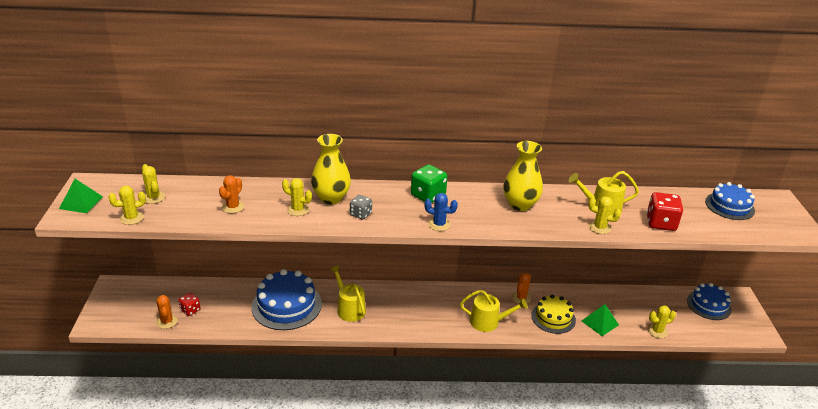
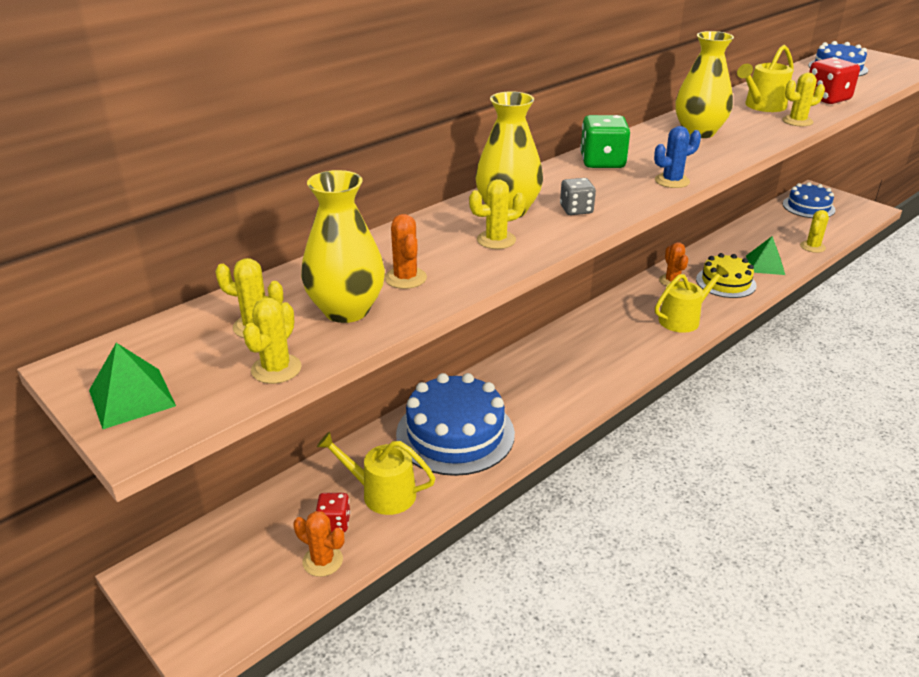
camera: 40 degrees left, 0 degrees up
yellow watering can [330,266,366,322] -> yellow watering can moved to [317,431,435,515]
none -> yellow vase [301,170,385,323]

